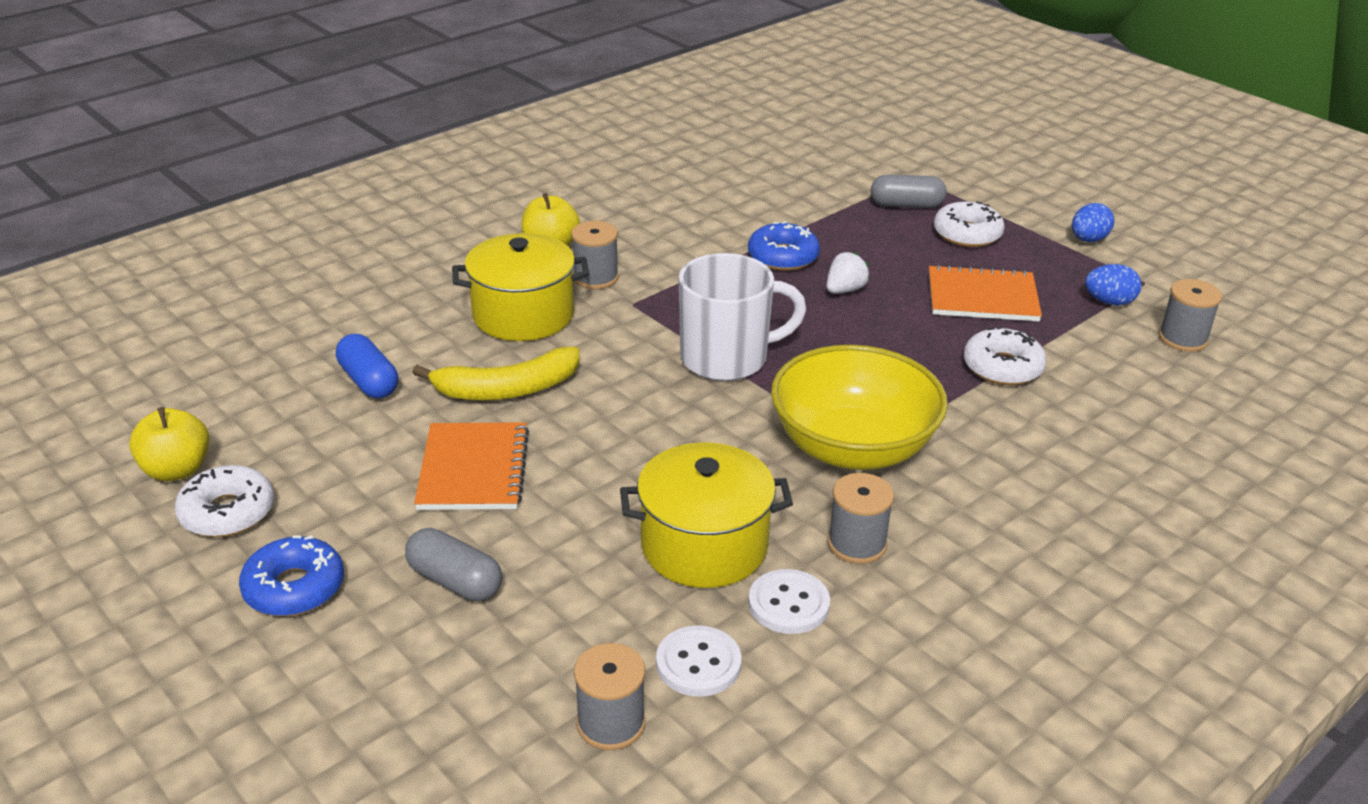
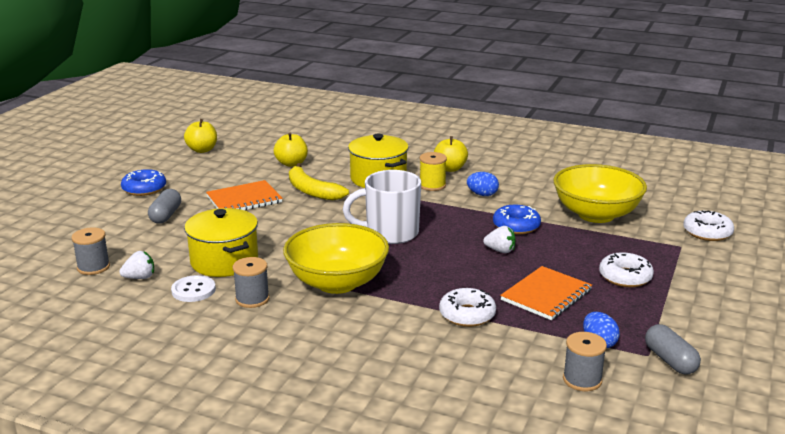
camera: 65 degrees right, 10 degrees down
white donut [175,465,274,537] -> white donut moved to [683,210,734,241]
blue capsule [336,334,398,398] -> yellow apple [274,133,308,167]
grey spool [571,221,619,289] -> yellow spool [420,152,447,191]
white button [656,625,741,697] -> white strawberry [119,251,154,279]
white mug [679,253,807,381] -> white mug turned 120 degrees clockwise [343,170,421,244]
grey capsule [871,174,946,208] -> grey capsule moved to [645,324,701,375]
orange notebook [929,264,1042,321] -> orange notebook turned 60 degrees clockwise [500,266,592,320]
blue egg [1072,203,1114,242] -> blue egg moved to [467,172,499,196]
none -> yellow bowl [553,164,647,223]

